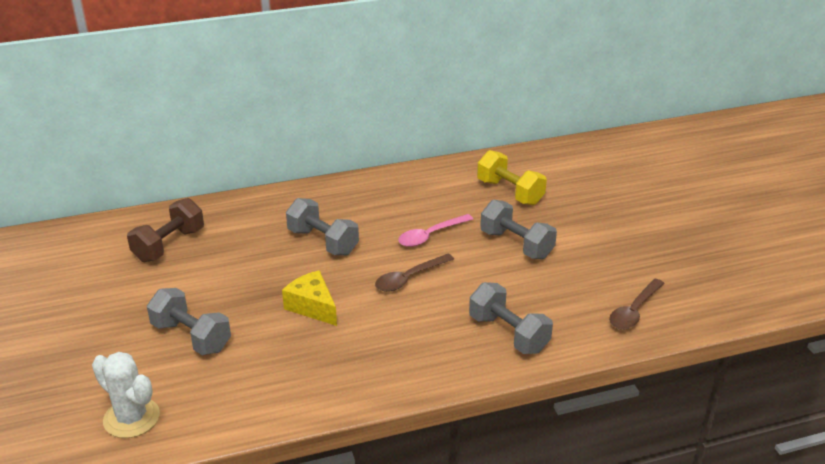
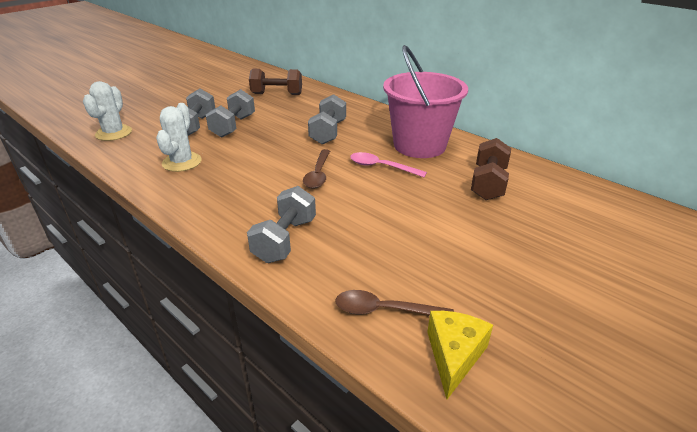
camera: 60 degrees right, 0 degrees up
yellow cheese [282,270,337,326] -> yellow cheese moved to [427,311,493,399]
brown spoon [375,254,454,292] -> brown spoon turned 105 degrees counterclockwise [303,149,330,189]
yellow dumbbell [477,150,547,205] -> brown dumbbell [471,138,511,200]
grey dumbbell [480,200,557,259] -> grey dumbbell moved to [206,89,255,138]
none -> white cactus [156,103,202,172]
none -> pink bucket [383,45,468,158]

